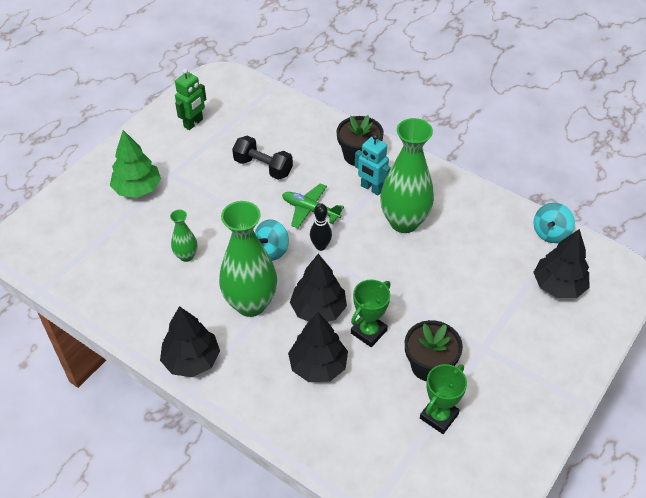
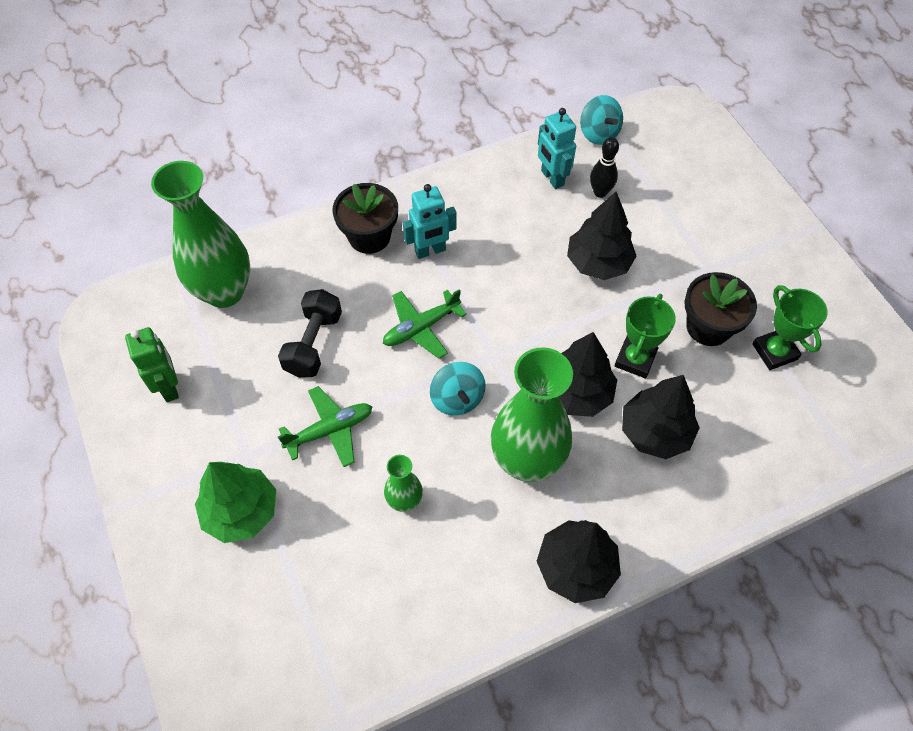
camera: 60 degrees left, 10 degrees up
black dumbbell [232,136,293,180] -> black dumbbell turned 45 degrees counterclockwise [278,289,342,378]
black bowling pin [310,203,332,251] -> black bowling pin moved to [590,137,619,198]
green trophy [351,279,391,347] -> green trophy turned 45 degrees clockwise [614,294,676,379]
green vase [380,118,434,233] -> green vase moved to [151,161,250,308]
black tree [533,229,590,298] -> black tree moved to [567,192,637,280]
none -> green plane [278,386,372,467]
none -> turquoise robot [538,108,576,189]

